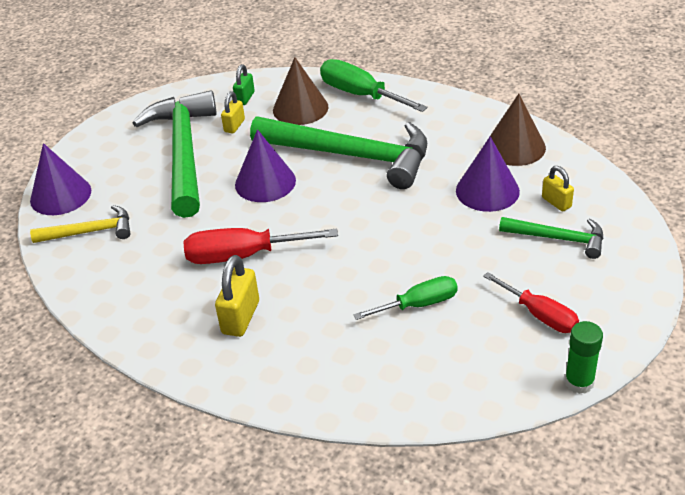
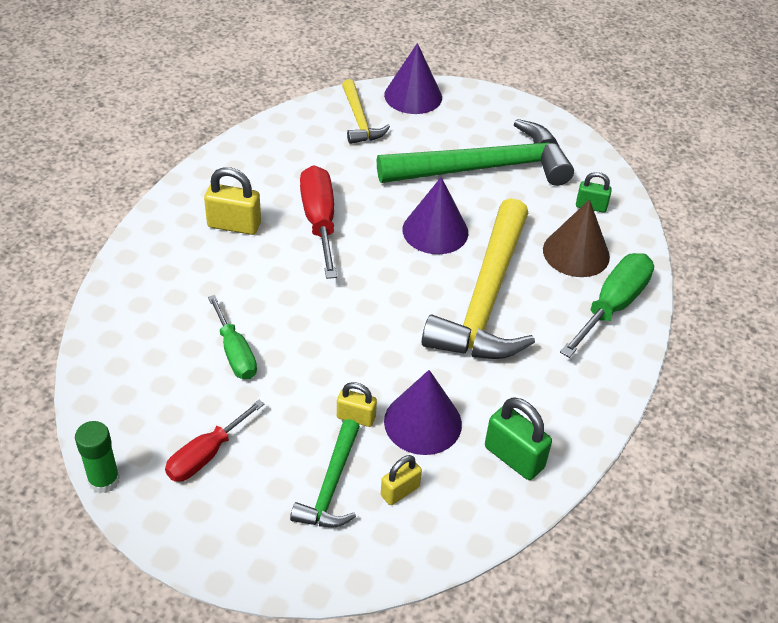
camera: 80 degrees right, 5 degrees up
yellow padlock [221,91,245,133] -> yellow padlock moved to [337,382,377,427]
green hammer [250,116,427,189] -> yellow hammer [422,198,535,359]
brown cone [490,94,546,166] -> green padlock [485,397,552,480]

